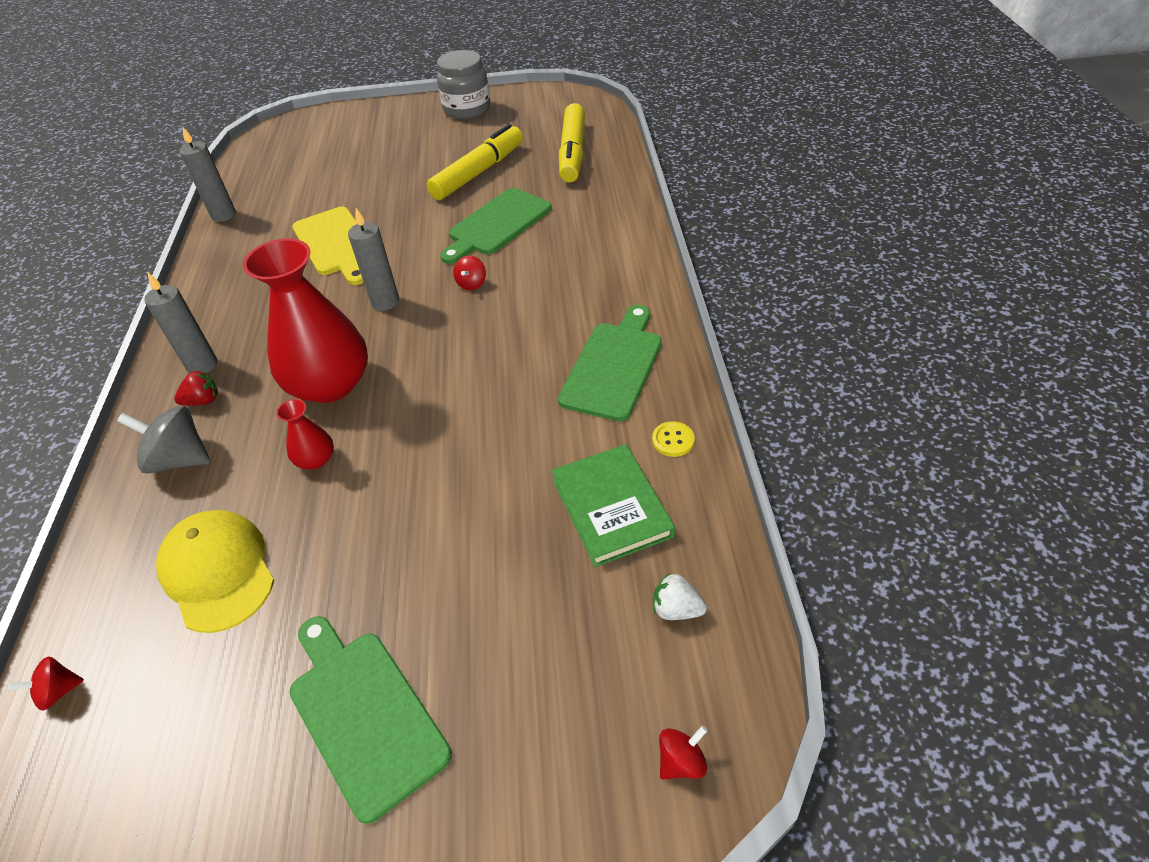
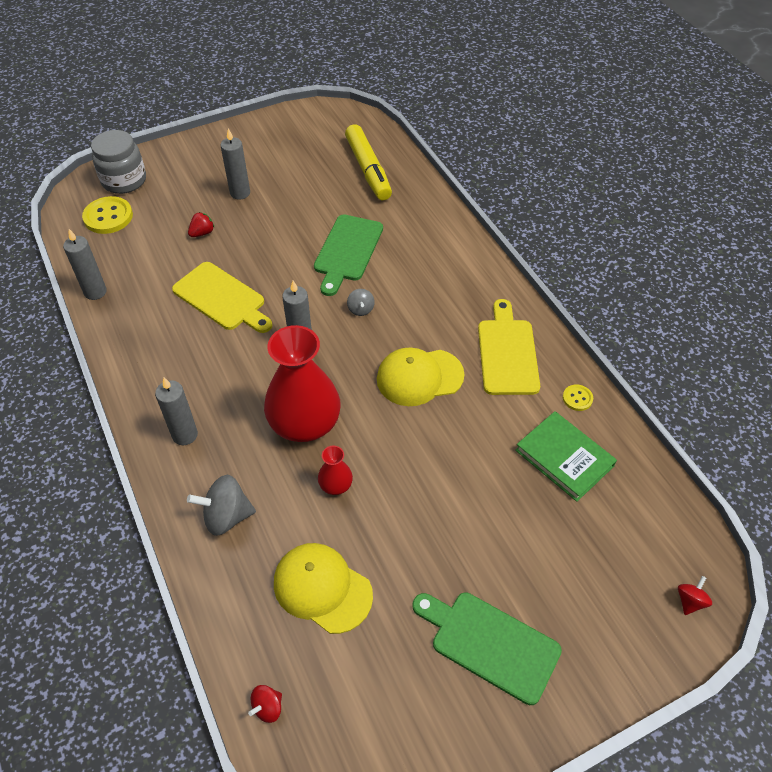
camera: 25 degrees left, 5 degrees up
red strawberry [174,370,218,406] -> red strawberry moved to [188,212,215,237]
yellow marker [427,124,523,200] -> none
grey jar [437,50,490,119] -> grey jar moved to [91,130,146,194]
red spinning top [453,256,486,290] -> grey spinning top [347,289,374,316]
green cutting board [558,305,662,421] -> yellow cutting board [478,299,540,395]
white strawberry [653,573,707,620] -> none
none -> yellow button [82,196,133,234]
none -> grey candle [220,128,250,200]
none -> yellow cap [377,347,465,406]

